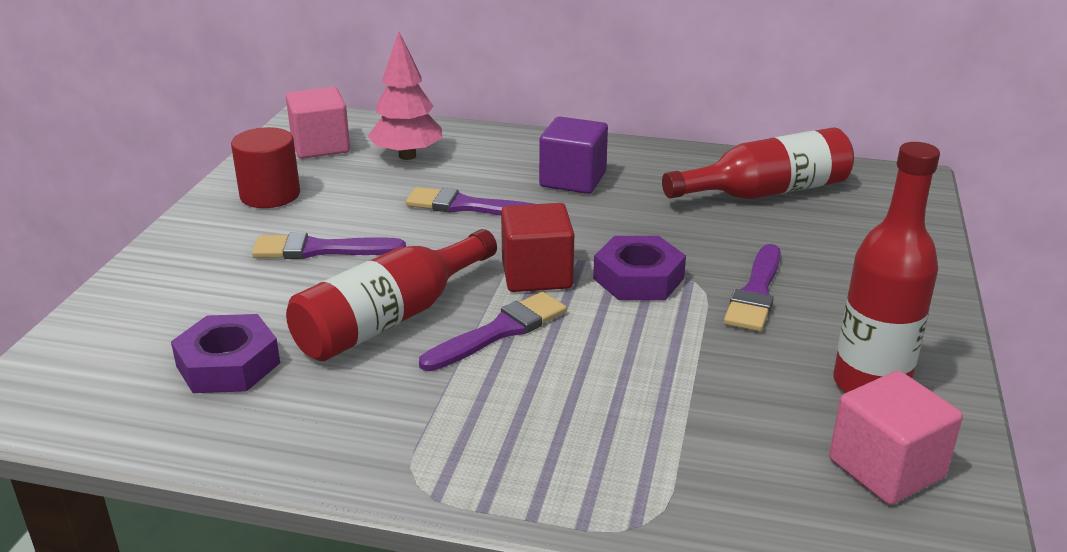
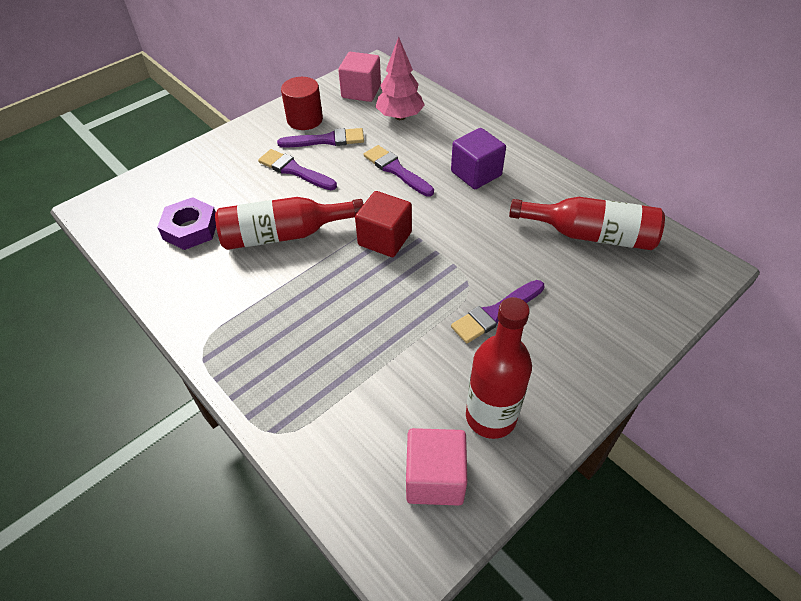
camera: 35 degrees right, 20 degrees up
purple brush [419,292,567,371] -> purple brush moved to [277,128,364,148]
purple nut [593,236,686,300] -> none

